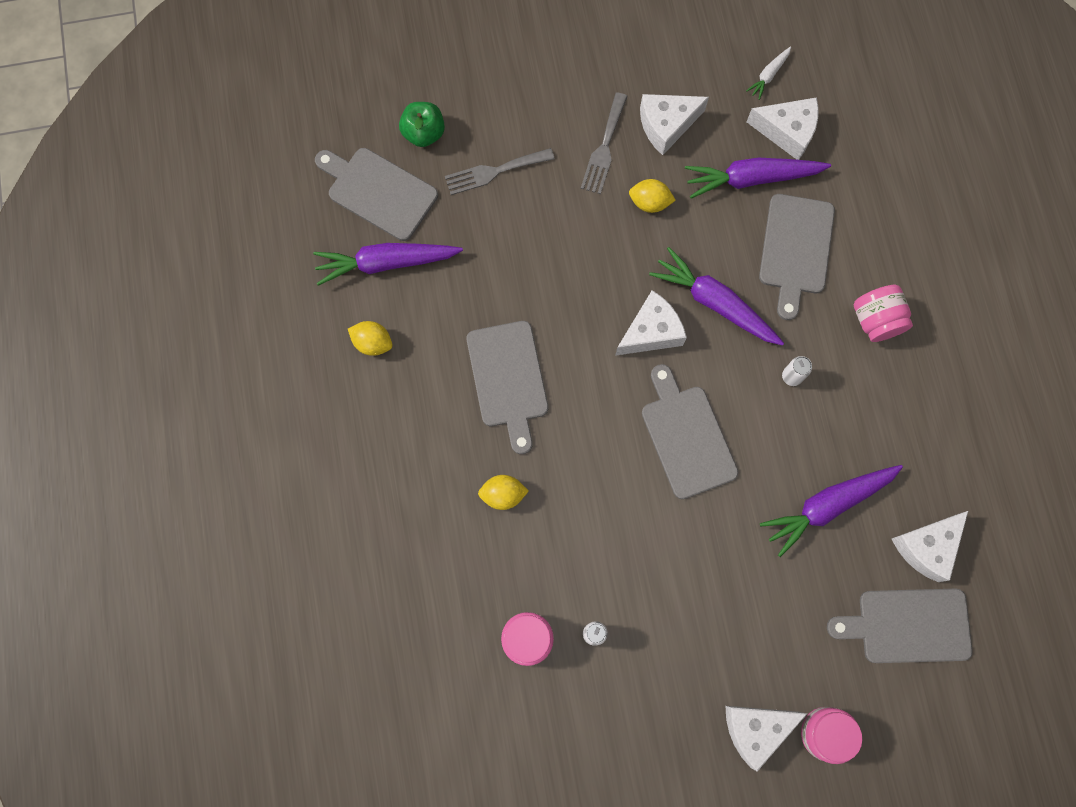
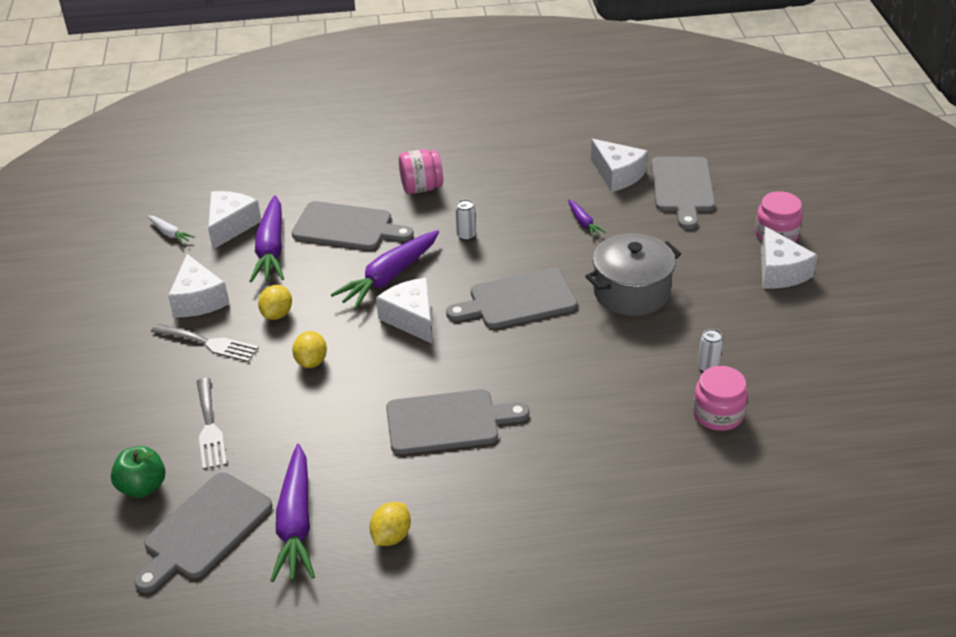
camera: 85 degrees left, 35 degrees down
yellow lemon [478,475,529,510] -> yellow lemon moved to [292,331,327,368]
purple carrot [760,465,903,557] -> purple carrot [568,199,606,237], size x0.48
none -> grey pot [585,233,681,316]

